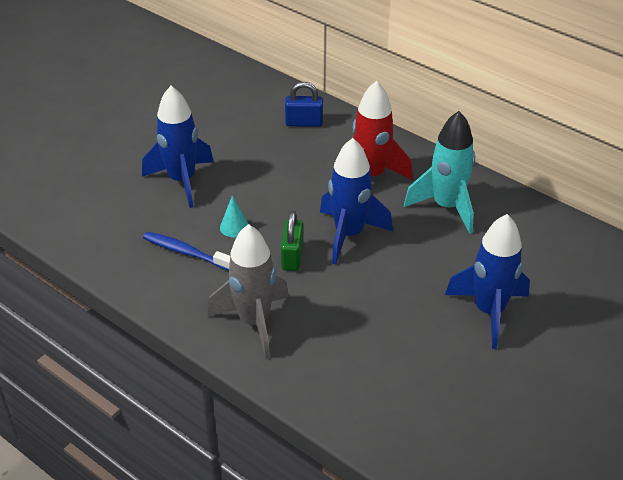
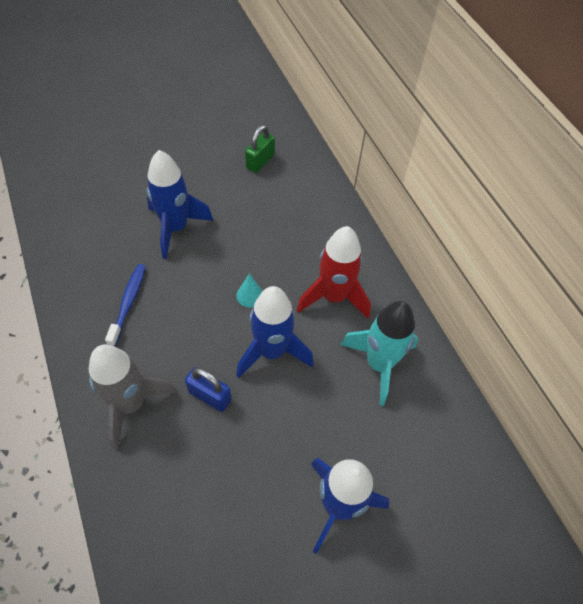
camera: 25 degrees right, 15 degrees up
blue toothbrush [143,232,230,271] -> blue toothbrush turned 45 degrees clockwise [105,264,146,347]
turquoise cone [220,195,248,237] -> turquoise cone moved to [236,274,263,308]
green padlock [281,211,304,271] -> green padlock moved to [245,125,275,173]
blue padlock [285,82,323,127] -> blue padlock moved to [185,367,232,412]

